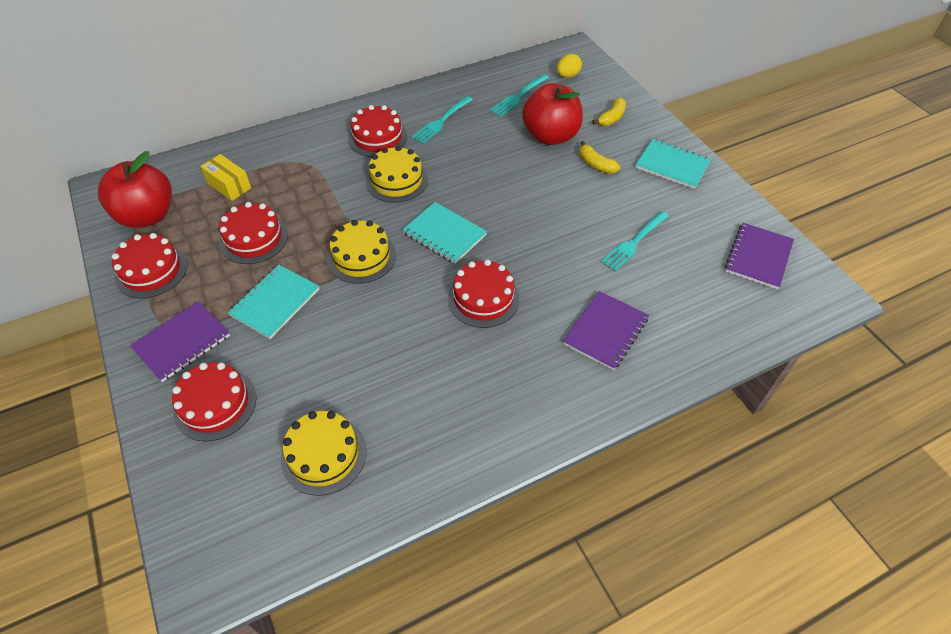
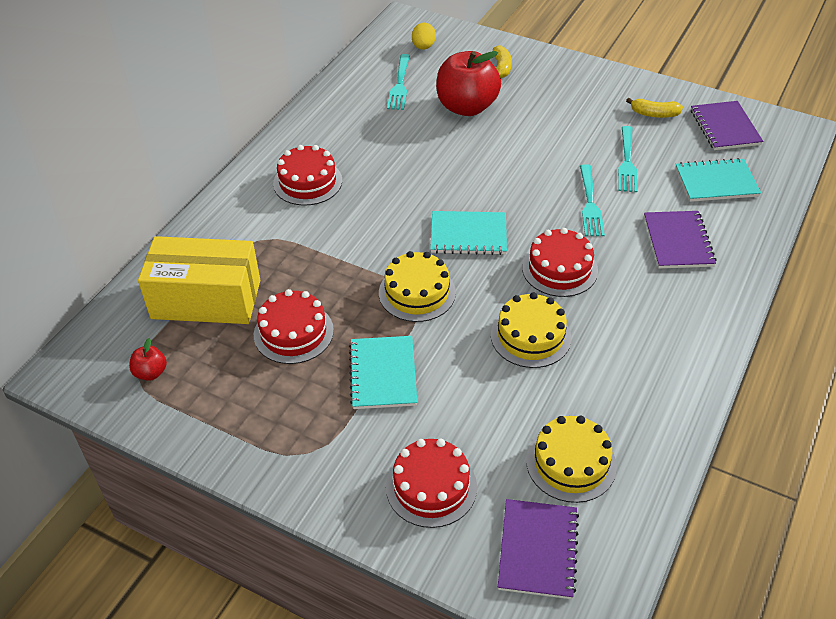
camera: 35 degrees left, 5 degrees down
red apple [98,151,172,228] -> red apple [129,338,167,381], size x0.43
red cake [112,233,188,298] -> none
purple notebook [130,302,230,382] -> purple notebook moved to [498,499,579,599]
yellow box [200,154,251,201] -> yellow box [138,236,260,324], size x2.02
yellow cake [366,146,428,203] -> yellow cake moved to [491,292,571,368]
turquoise fork [412,96,473,144] -> turquoise fork moved to [580,164,605,236]
yellow banana [579,141,620,174] -> yellow banana moved to [626,98,683,118]
turquoise notebook [635,139,711,189] -> turquoise notebook moved to [675,158,761,202]

